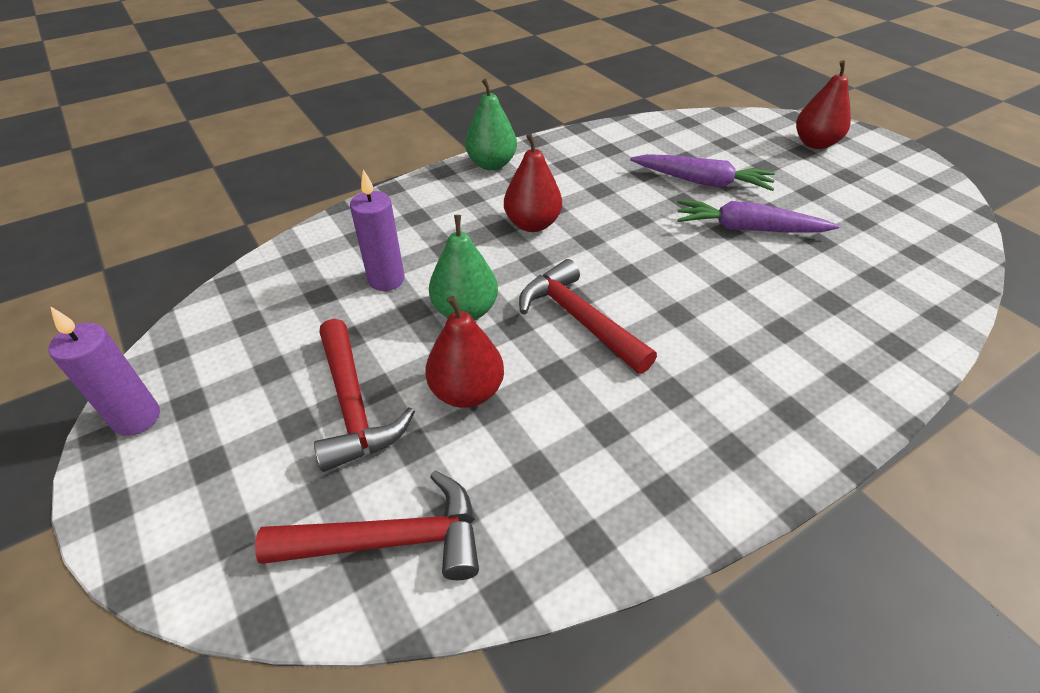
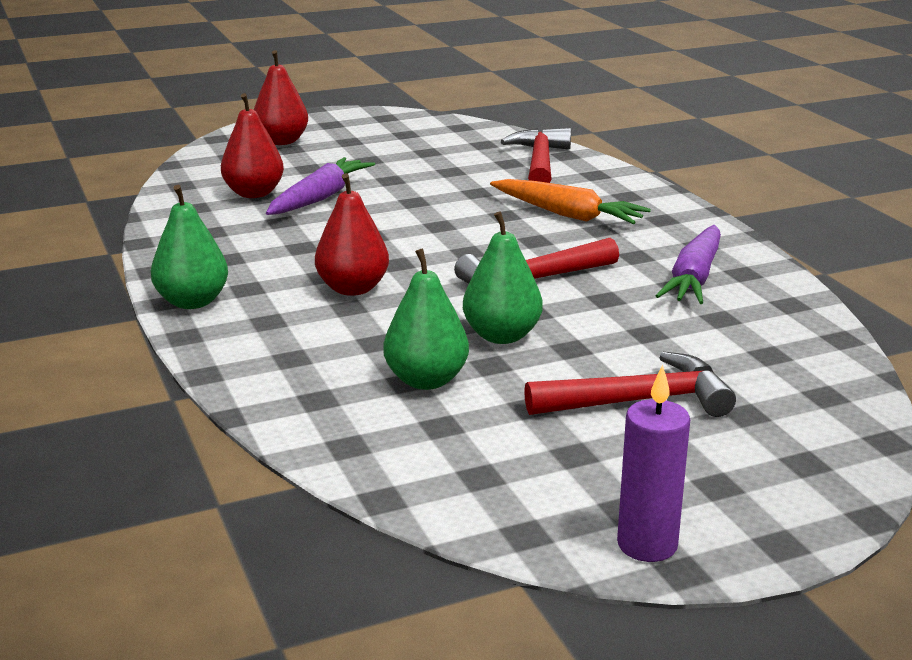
camera: 80 degrees left, 20 degrees down
red hammer [255,471,479,580] -> red hammer moved to [501,128,571,183]
purple candle [350,169,405,291] -> green pear [383,248,469,390]
red pear [425,296,504,408] -> red pear moved to [221,93,284,198]
purple carrot [677,200,840,233] -> purple carrot moved to [656,225,721,304]
none -> orange carrot [490,179,651,224]

